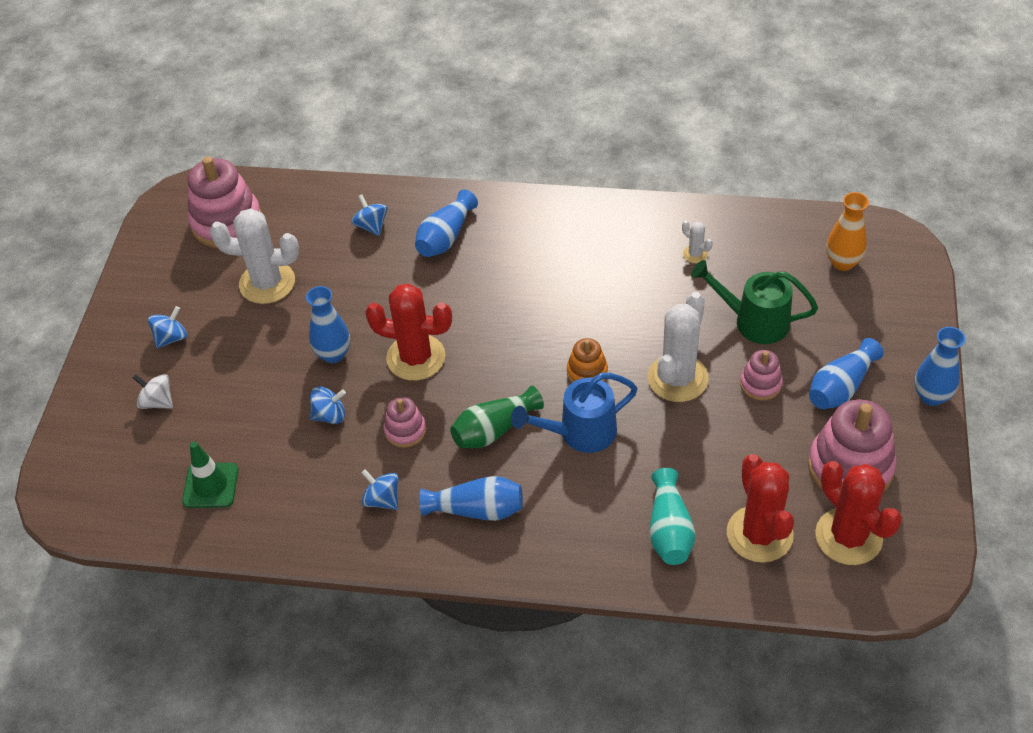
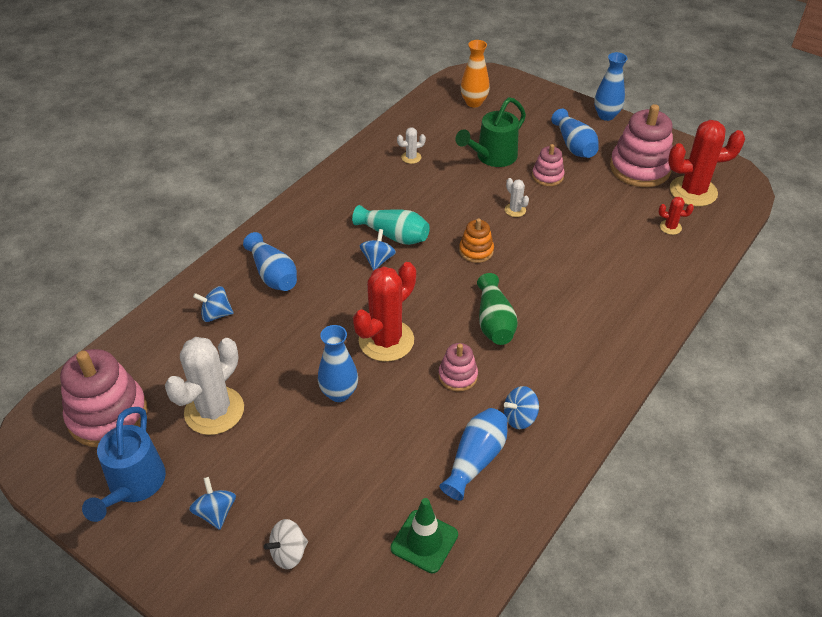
camera: 65 degrees left, 5 degrees down
blue spinning top [310,386,346,424] -> blue spinning top moved to [360,229,396,270]
blue vase [419,476,523,521] -> blue vase moved to [439,408,507,501]
blue watering can [511,373,638,453] -> blue watering can moved to [82,407,166,522]
white cactus [648,292,709,402] -> white cactus [505,178,529,217], size x0.44
turquoise vase [650,468,695,565] -> turquoise vase moved to [352,205,430,245]
red cactus [727,454,794,563] -> red cactus [659,197,694,235], size x0.44

